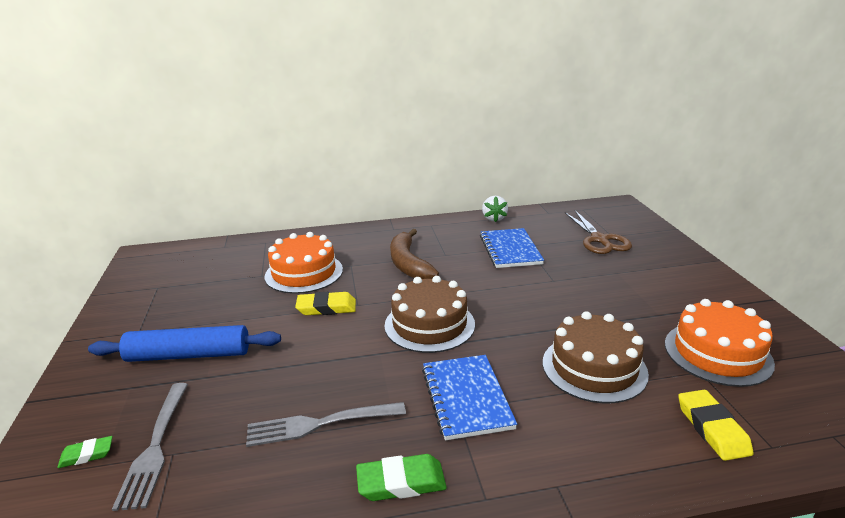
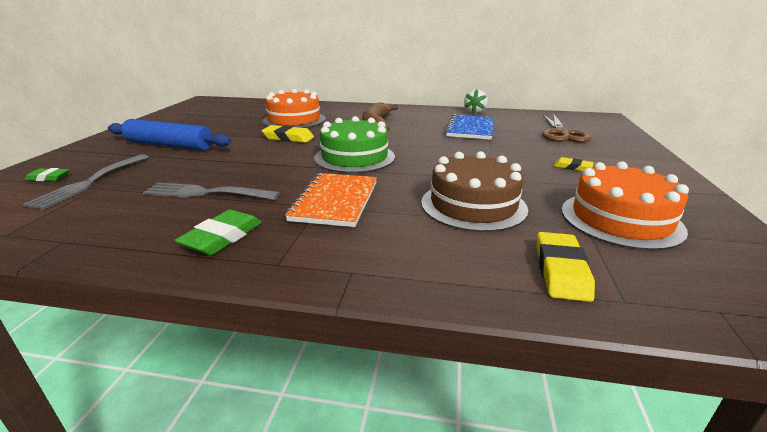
camera: 20 degrees right, 0 degrees up
green eraser [356,454,447,501] -> green eraser turned 75 degrees counterclockwise [175,210,262,255]
brown cake [384,276,475,353] -> green cake [314,116,395,173]
blue notebook [422,355,517,440] -> orange notebook [285,173,377,227]
none -> yellow eraser [553,157,594,171]

